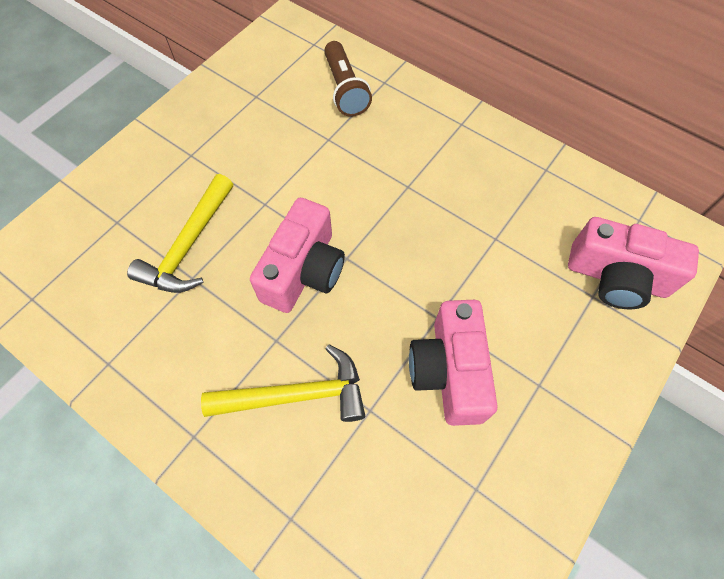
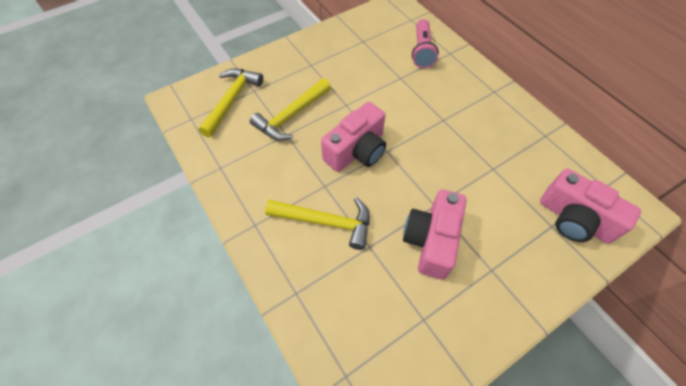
camera: 20 degrees right, 5 degrees down
brown flashlight [324,41,372,117] -> pink flashlight [412,19,439,68]
none -> yellow hammer [199,69,263,137]

